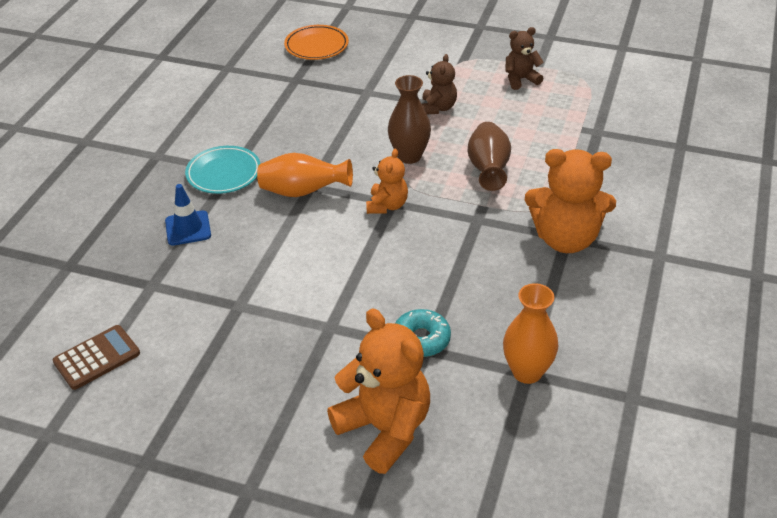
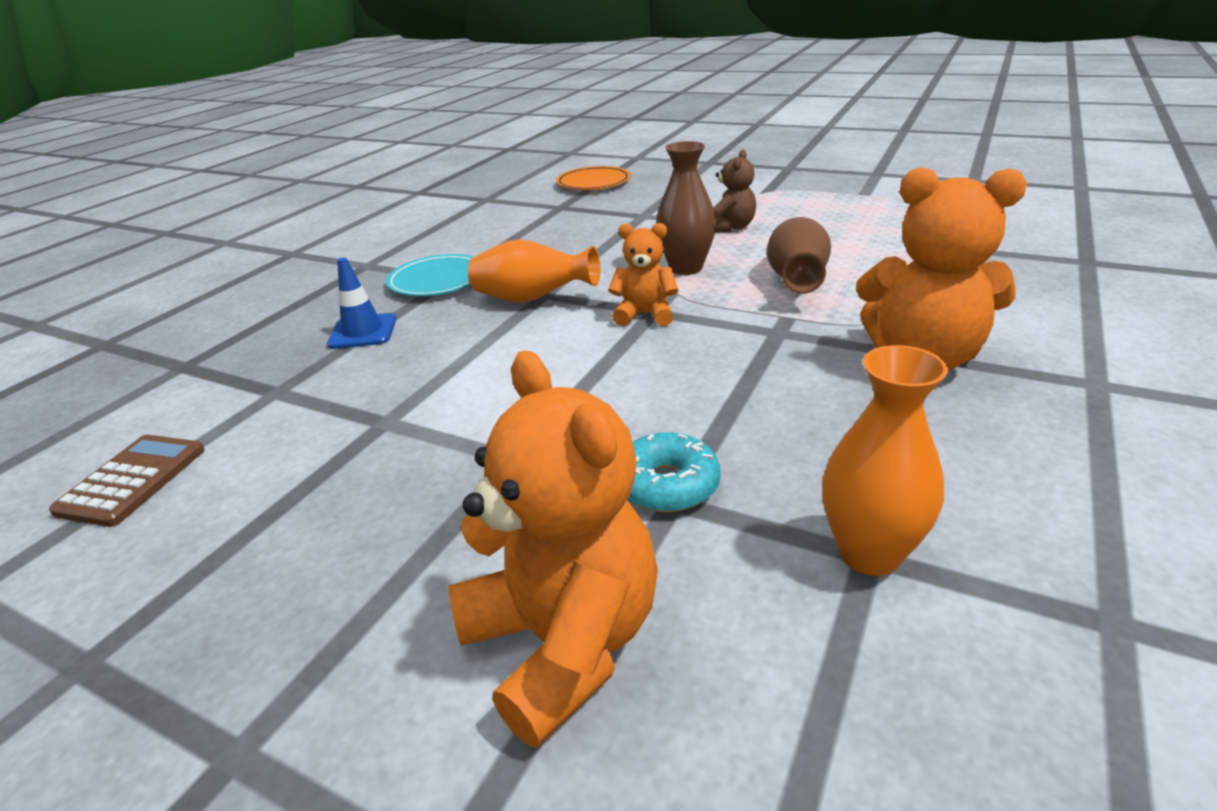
camera: 10 degrees right, 10 degrees down
brown calculator [53,325,140,390] -> brown calculator turned 45 degrees counterclockwise [49,435,205,527]
orange teddy bear [366,149,408,214] -> orange teddy bear turned 105 degrees counterclockwise [608,223,678,326]
brown teddy bear [505,27,544,90] -> none

